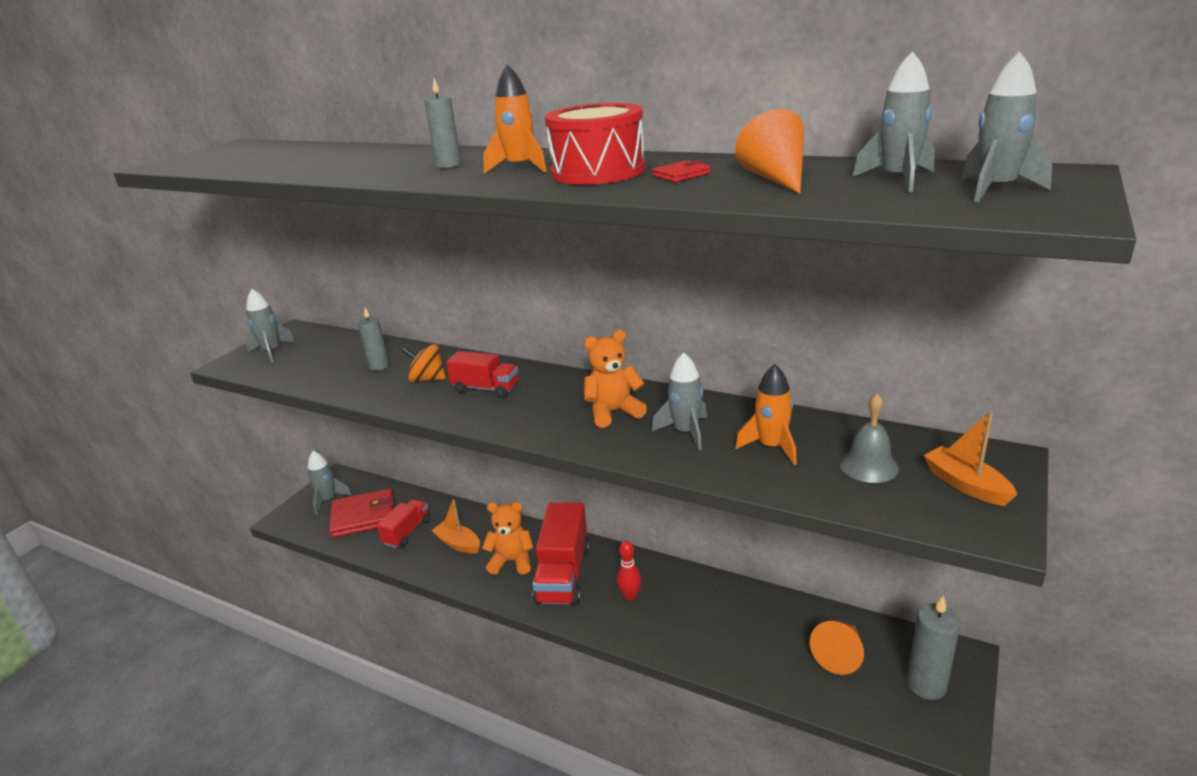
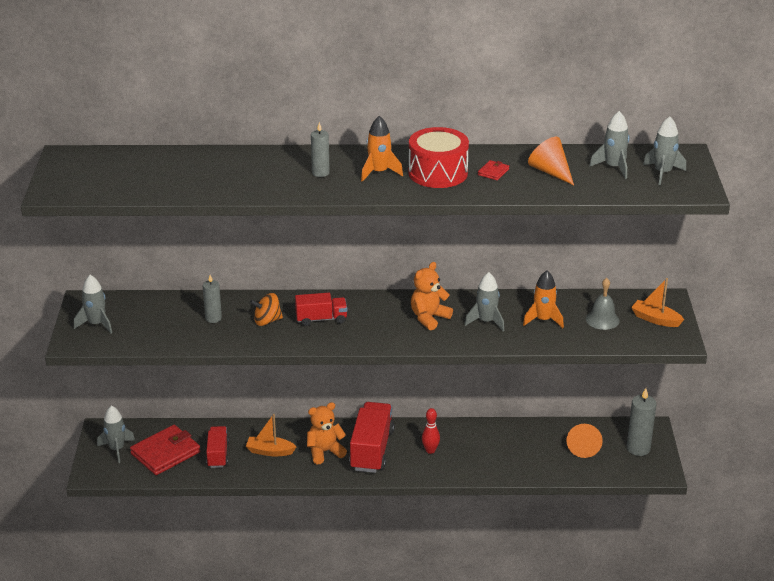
camera: 30 degrees left, 5 degrees up
red truck [533,503,590,606] -> red truck turned 150 degrees counterclockwise [349,402,395,473]

